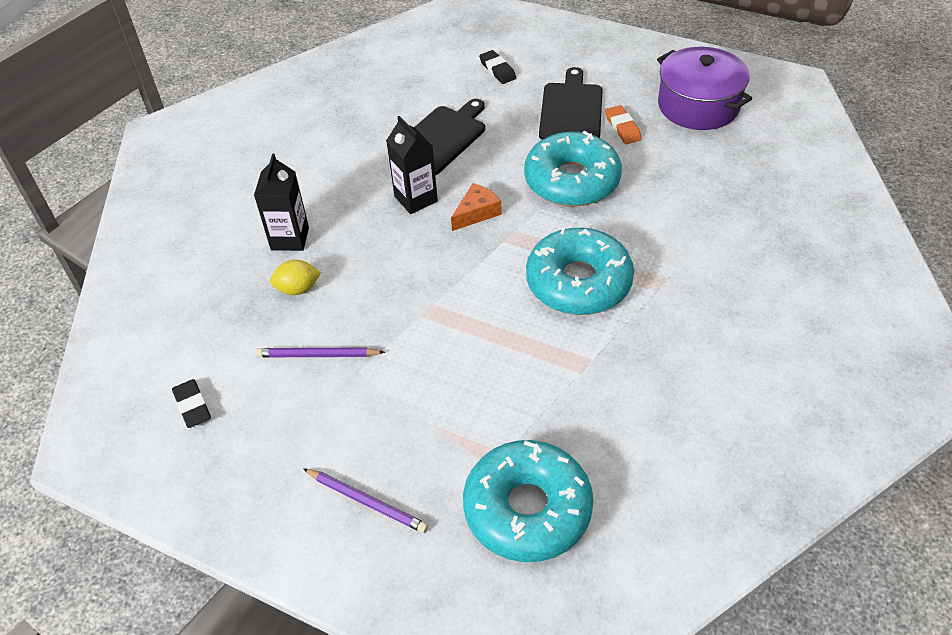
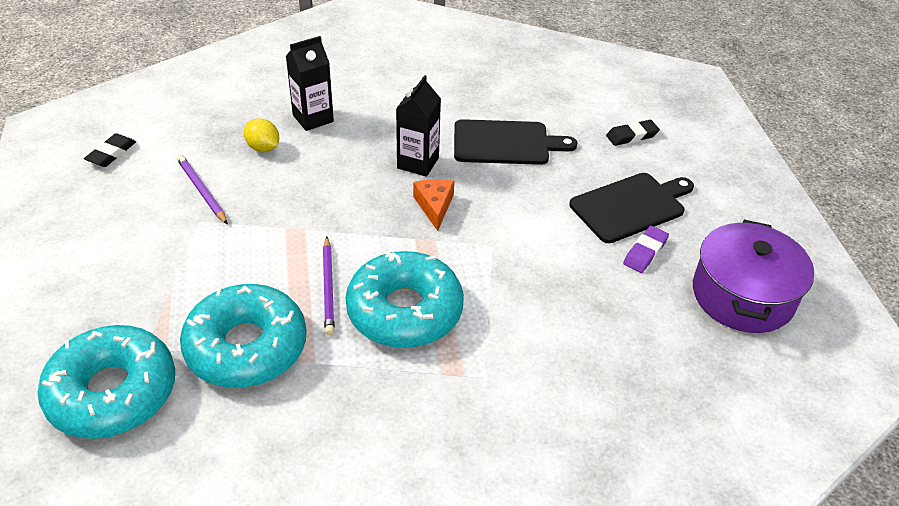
camera: 50 degrees right, 5 degrees down
purple pencil [303,468,428,533] -> purple pencil moved to [323,236,335,336]
orange cheese [451,183,502,231] -> orange cheese turned 105 degrees counterclockwise [413,179,454,231]
black eraser [479,50,516,84] -> black eraser turned 45 degrees clockwise [606,120,660,146]
turquoise donut [524,131,622,207] -> turquoise donut moved to [180,284,307,388]
orange eraser [605,105,641,144] -> purple eraser [623,226,669,273]

